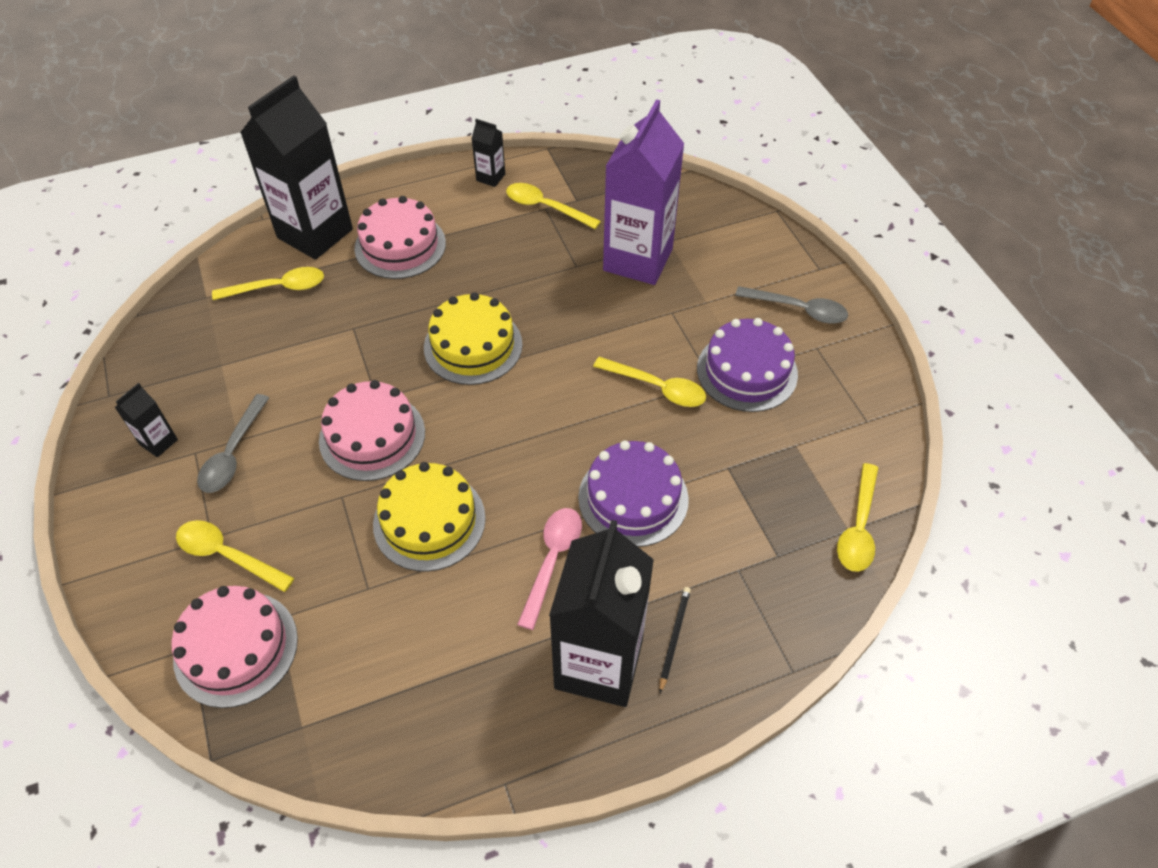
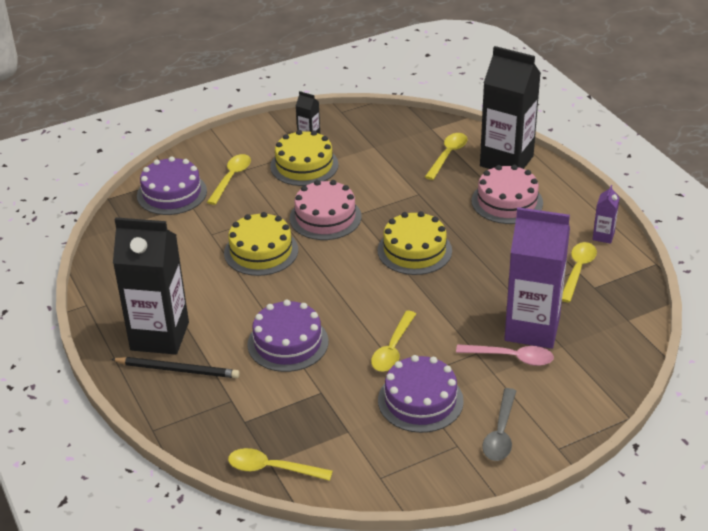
camera: 85 degrees right, 15 degrees down
pink cake [171,586,298,708] -> purple cake [137,156,207,215]
grey spoon [197,394,269,493] -> yellow cake [270,130,339,186]
yellow spoon [212,267,324,300] -> yellow spoon turned 135 degrees counterclockwise [425,133,467,180]
black carton [471,119,505,187] -> purple carton [592,185,620,244]
pink spoon [517,508,582,630] -> pink spoon moved to [456,344,554,366]
black pencil [659,587,691,693] -> black pencil [111,357,240,378], size x1.67

